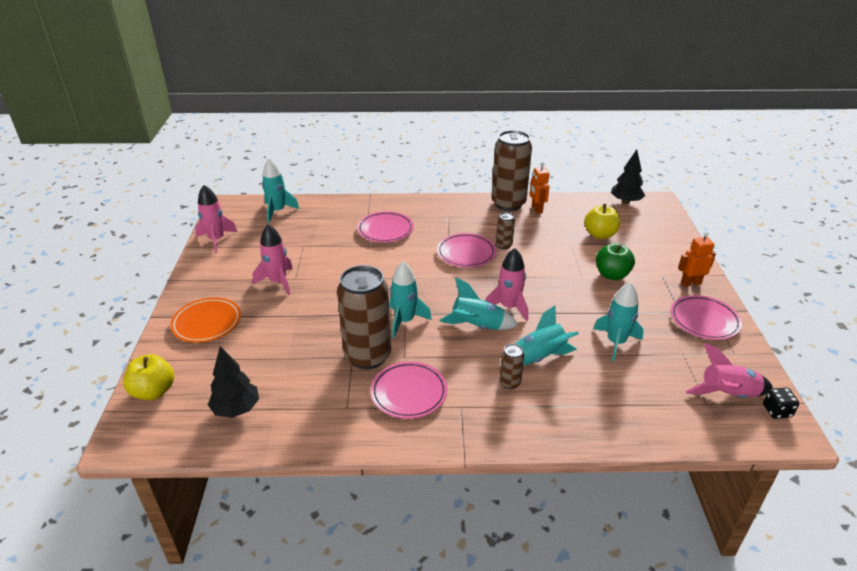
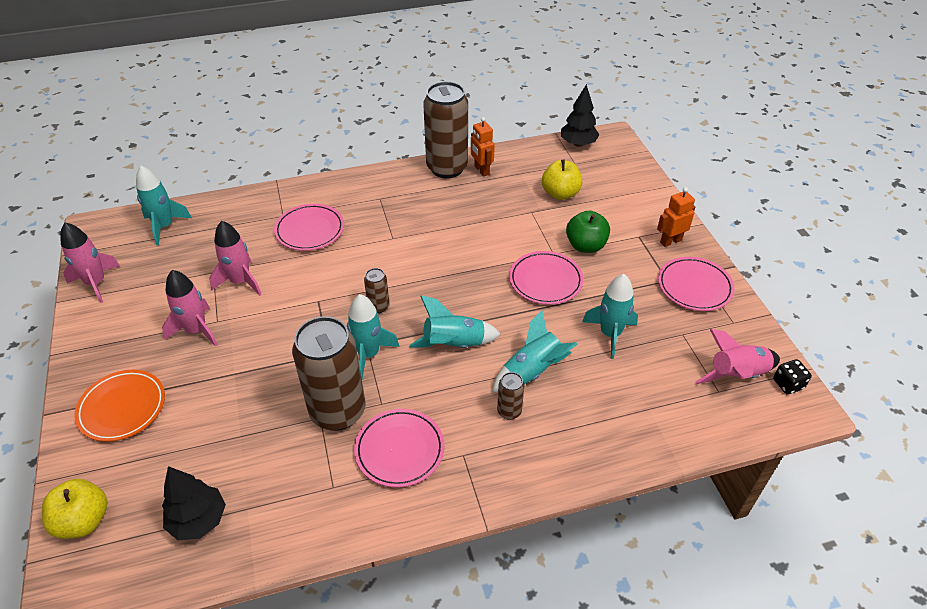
camera: 15 degrees left, 10 degrees up
pink plate [437,233,496,267] -> pink plate moved to [509,251,584,305]
pink rocket [485,248,528,321] -> pink rocket moved to [209,221,261,295]
brown can [496,212,515,249] -> brown can moved to [364,268,390,313]

